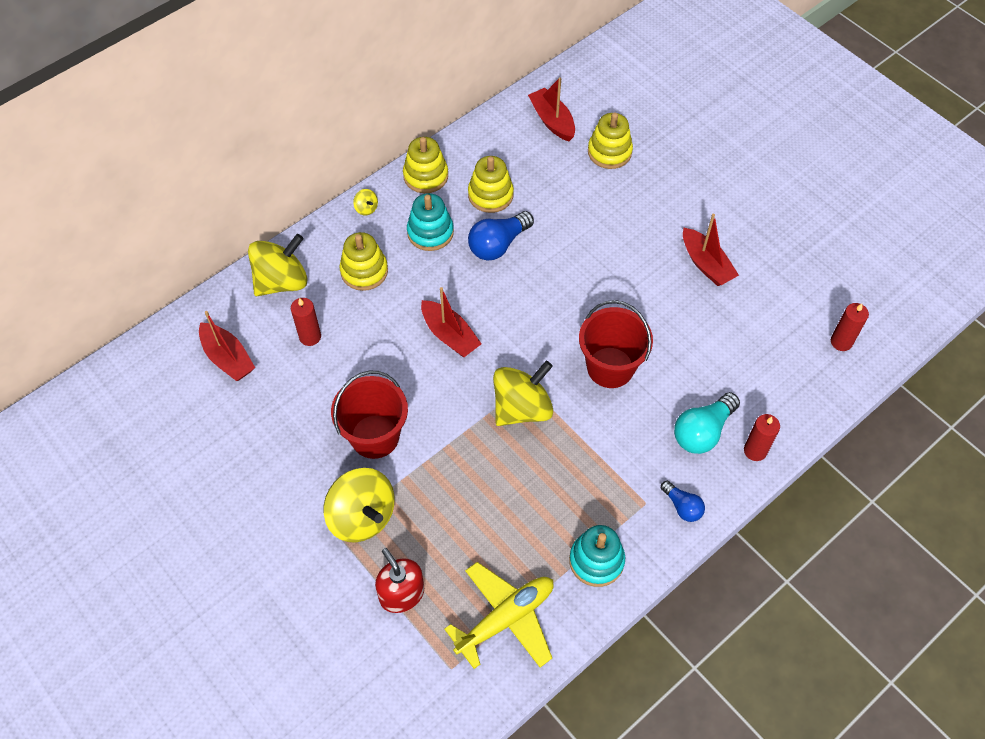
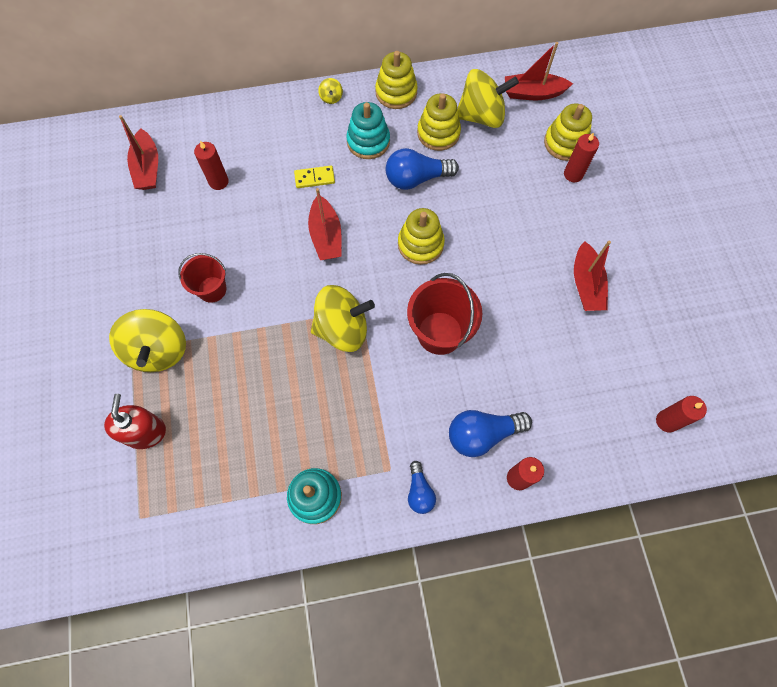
camera: 30 degrees right, 10 degrees up
yellow spinning top [248,234,308,296] -> yellow spinning top moved to [457,69,519,128]
red bucket [331,371,408,459] -> red bucket [178,253,226,303], size x0.63
yellow stacking toy [339,232,388,291] -> yellow stacking toy moved to [398,208,445,265]
yellow plane [444,562,554,669] -> none
red boat [528,77,575,141] -> red boat turned 90 degrees counterclockwise [505,42,573,100]
turquoise light bulb [674,392,740,454] -> blue light bulb [449,410,532,457]
none -> yellow domino [294,166,335,188]
none -> red candle [564,132,599,182]

